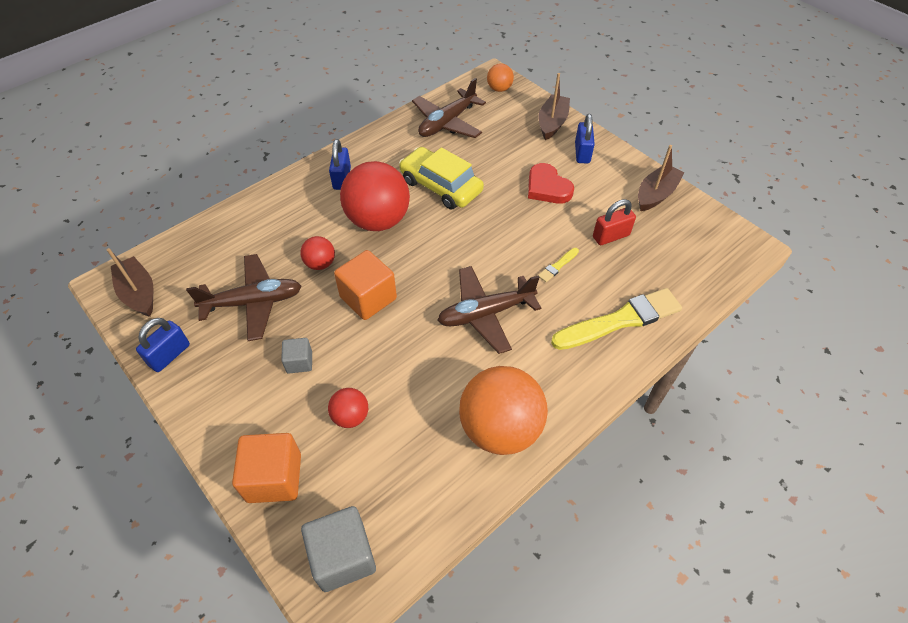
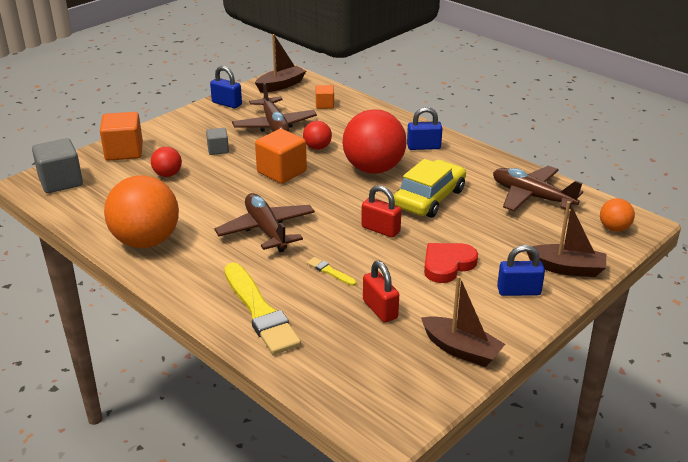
camera: 85 degrees right, 20 degrees down
none -> orange cube [316,85,334,109]
none -> red padlock [361,185,401,238]

